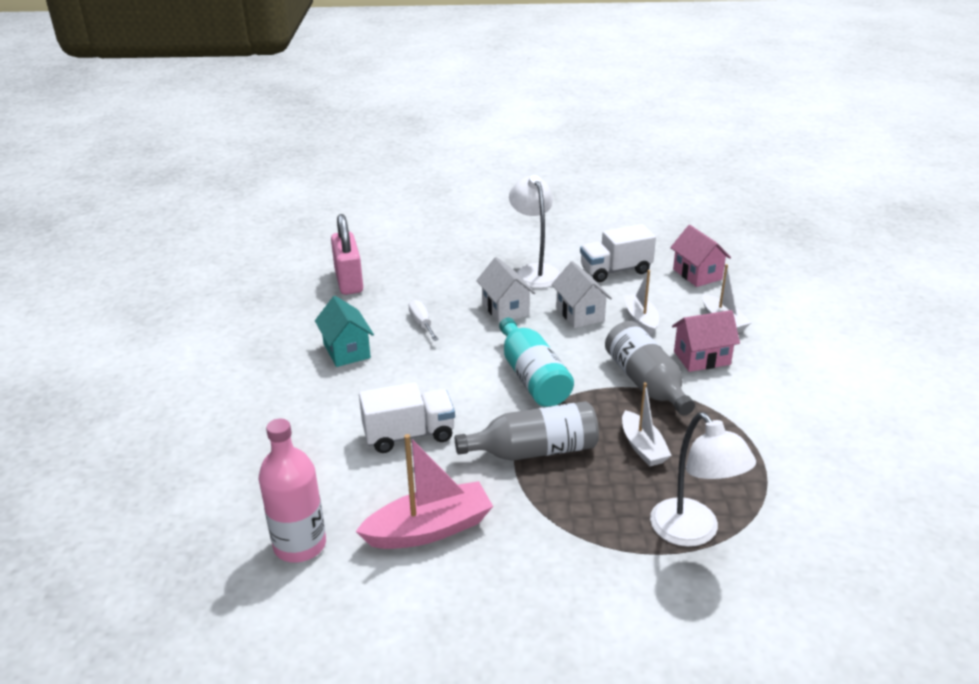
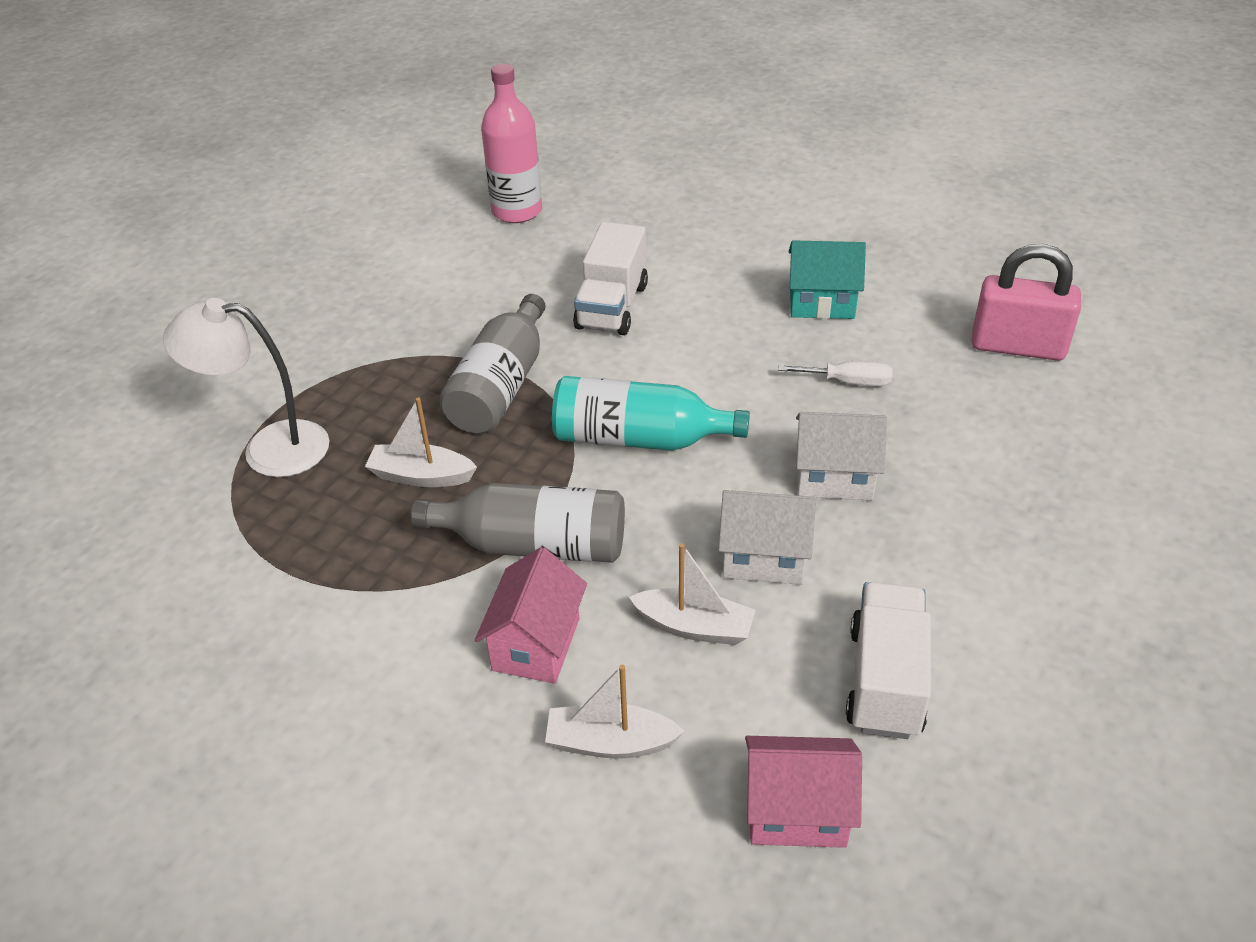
camera: 120 degrees right, 10 degrees up
pink boat [356,434,493,549] -> none
white lamp [509,175,561,288] -> none

